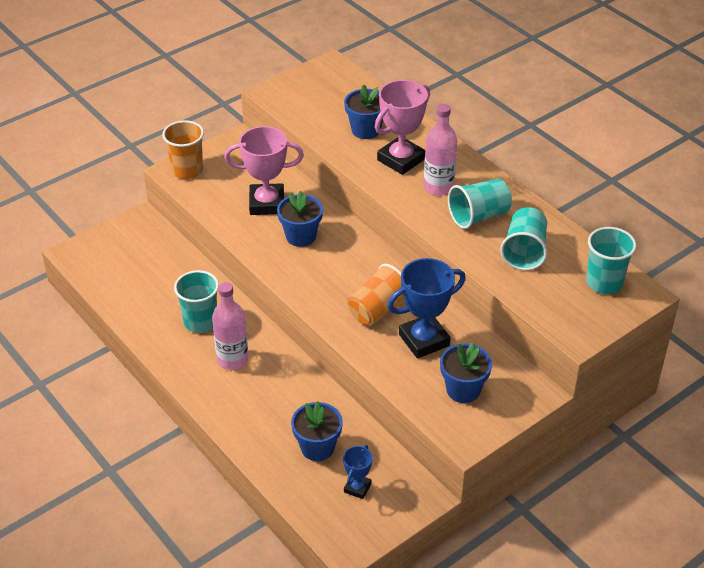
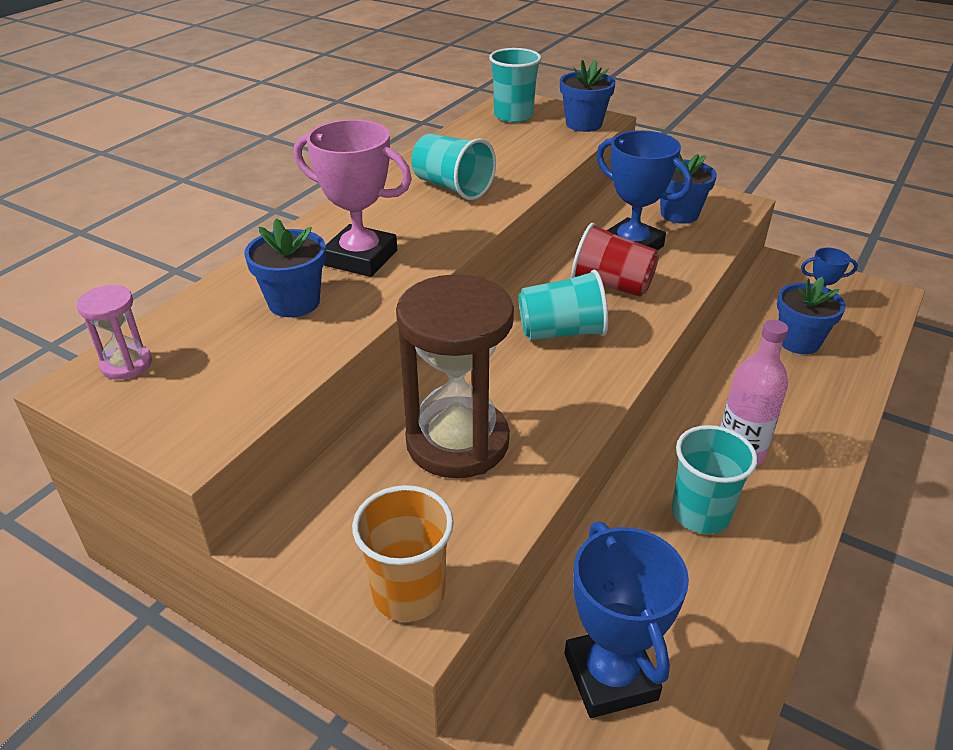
camera: 110 degrees left, 5 degrees down
pink trophy [224,126,304,215] -> brown hourglass [396,274,514,478]
blue flower pot [277,191,323,247] -> blue flower pot moved to [560,60,616,132]
orange cup [348,264,405,326] -> red cup [571,223,659,297]
pink bottle [424,104,457,196] -> none
turquoise cup [500,207,547,270] -> turquoise cup moved to [518,270,608,340]
none -> pink hourglass [77,285,152,380]
none -> blue trophy [565,522,689,718]

